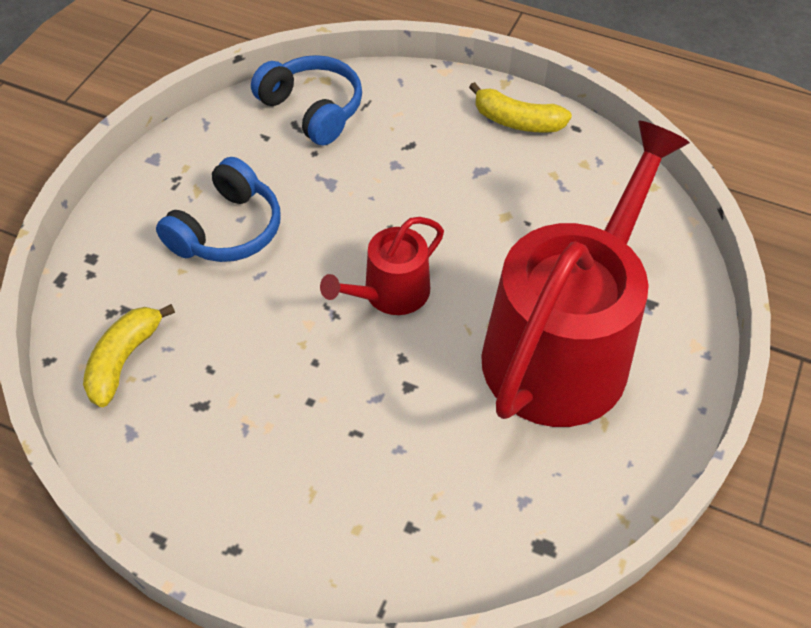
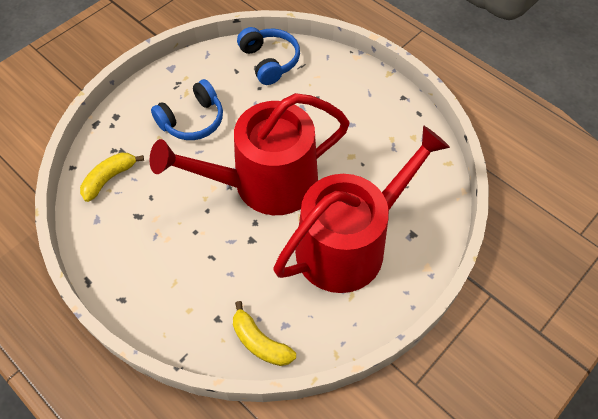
camera: 20 degrees right, 5 degrees up
red watering can [320,217,444,315] -> red watering can [149,93,350,215], size x2.14
yellow banana [469,82,572,133] -> yellow banana moved to [233,301,296,366]

